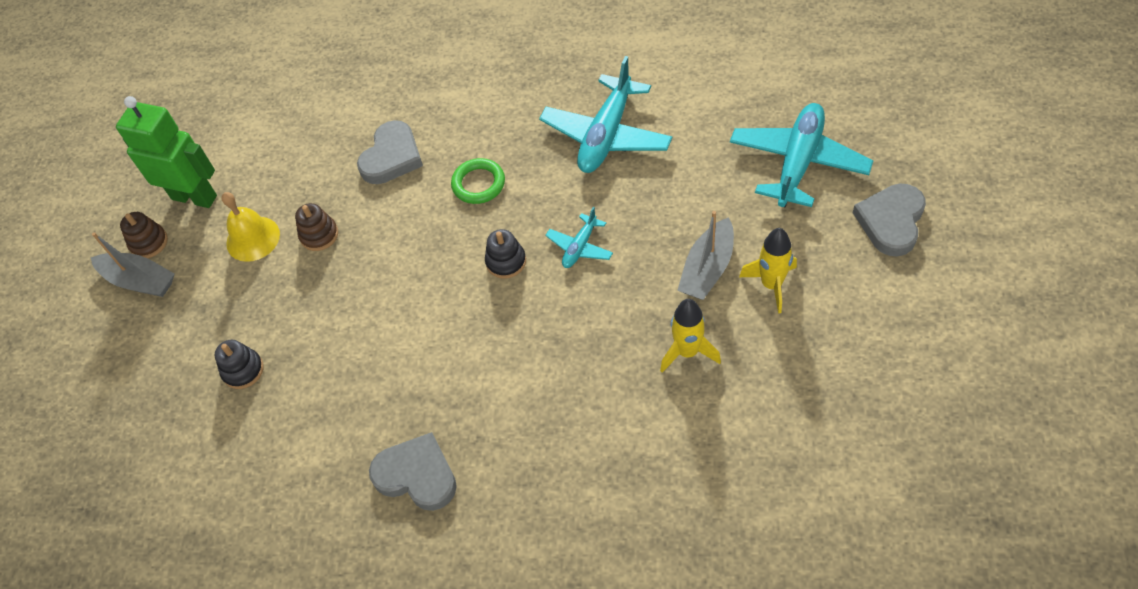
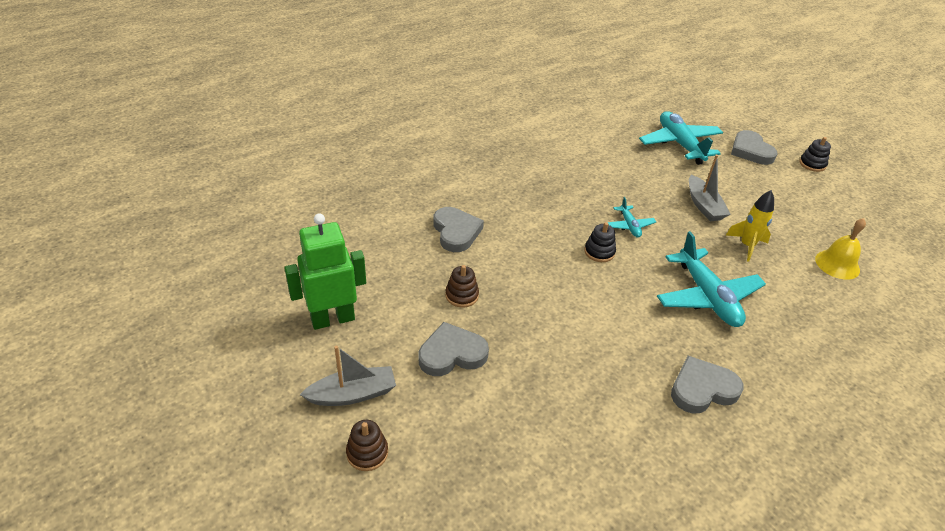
camera: 50 degrees left, 15 degrees down
brown stacking toy [120,212,168,258] -> brown stacking toy moved to [346,420,388,471]
black stacking toy [215,340,264,389] -> black stacking toy moved to [799,137,831,172]
yellow bell [221,192,280,262] -> yellow bell moved to [815,218,866,280]
green ring [451,158,505,204] -> none
turquoise plane [539,56,672,173] -> turquoise plane moved to [657,231,766,327]
yellow rocket [739,228,797,314] -> none
none -> grey heart [418,322,489,376]

